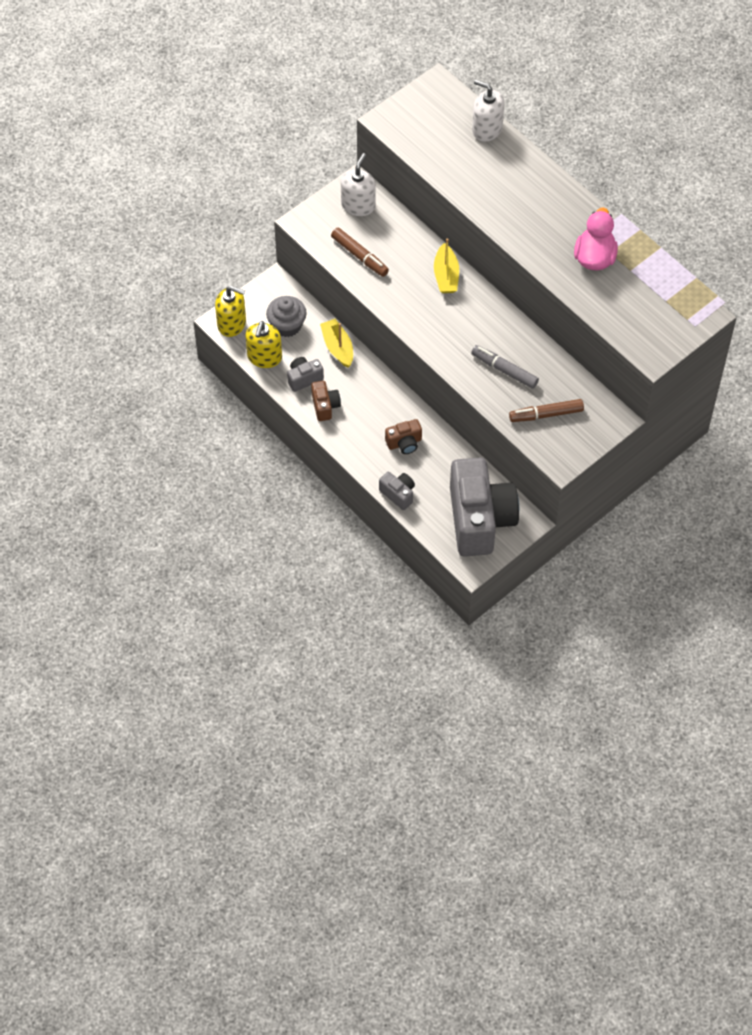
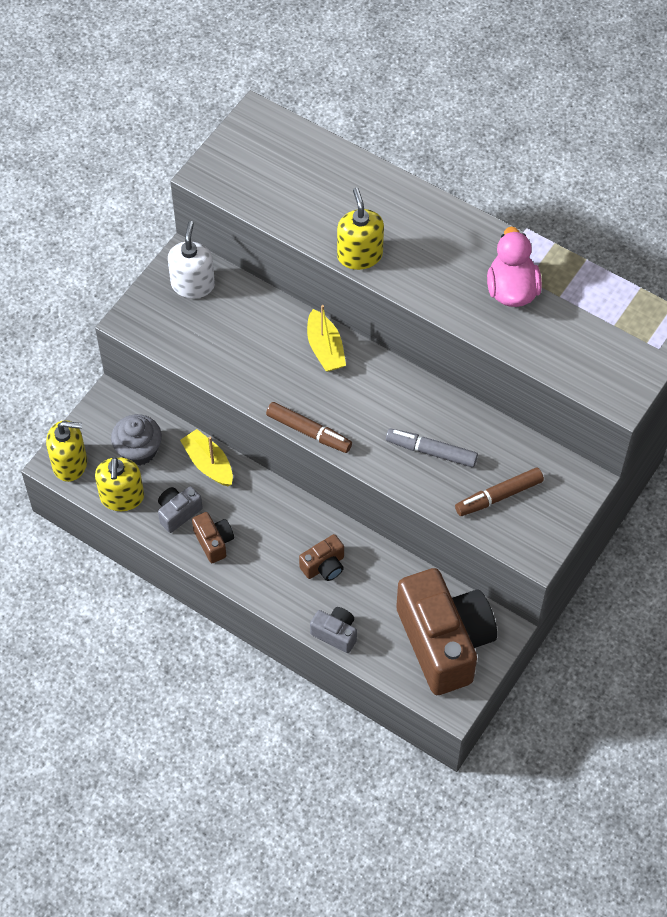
camera: 15 degrees left, 0 degrees up
brown marker [331,228,389,277] -> brown marker moved to [266,402,352,453]
grey camera [450,458,519,557] -> brown camera [396,568,497,695]
white soap dispenser [472,80,504,142] -> none
none -> yellow soap dispenser [337,188,384,270]

